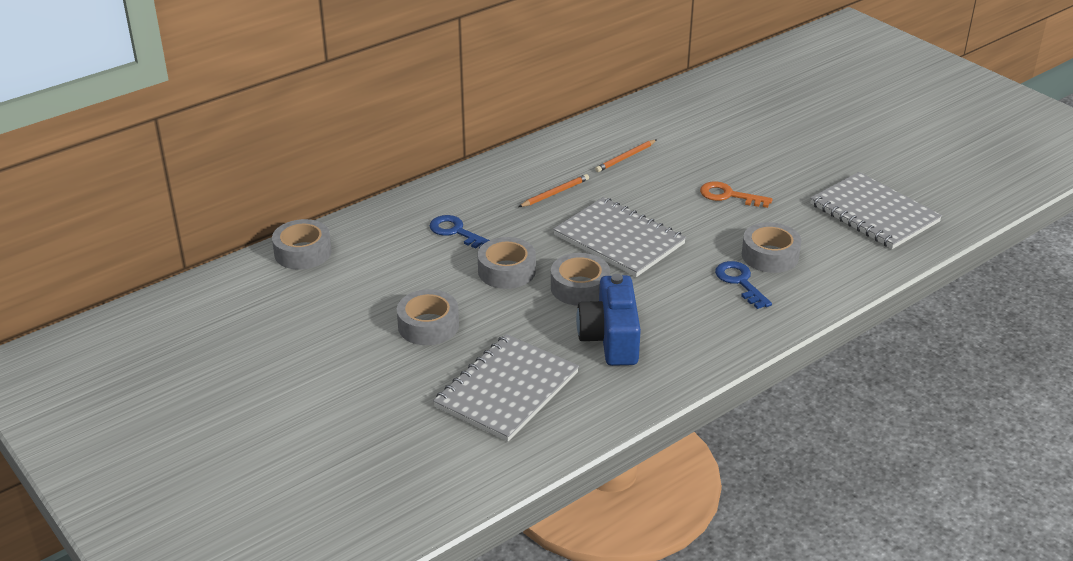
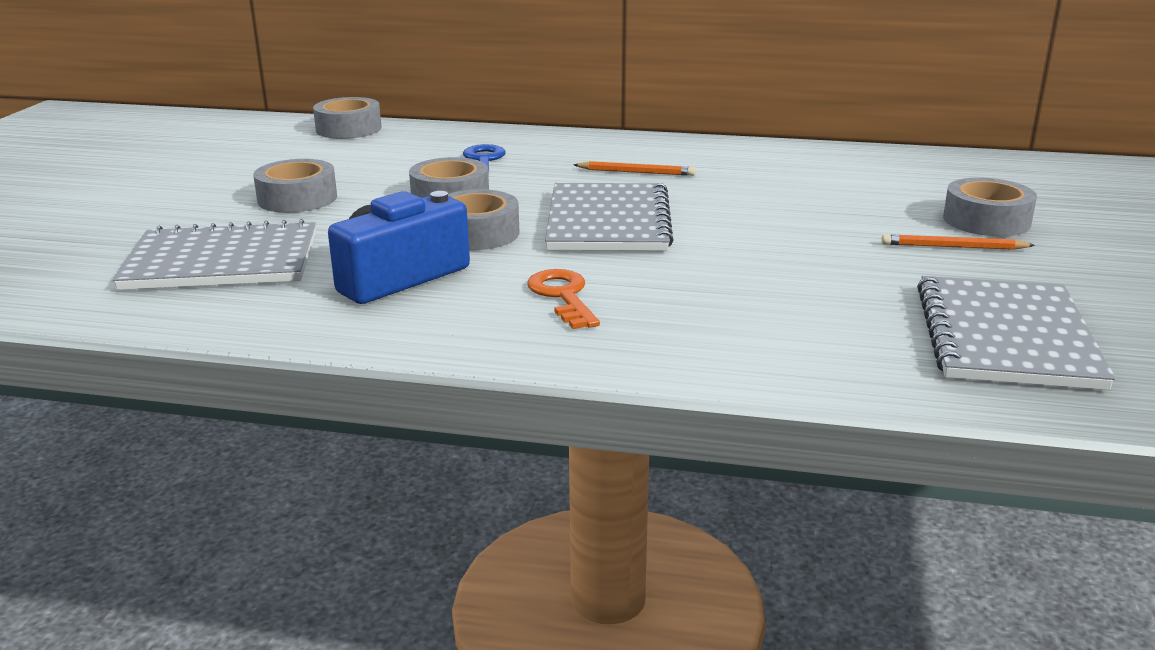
camera: 50 degrees right, 10 degrees down
orange pencil [595,140,656,172] -> orange pencil moved to [881,234,1035,250]
orange key [700,182,773,208] -> orange key moved to [527,269,600,329]
blue key [715,261,772,309] -> none
grey tape [742,222,801,273] -> grey tape moved to [943,177,1037,236]

